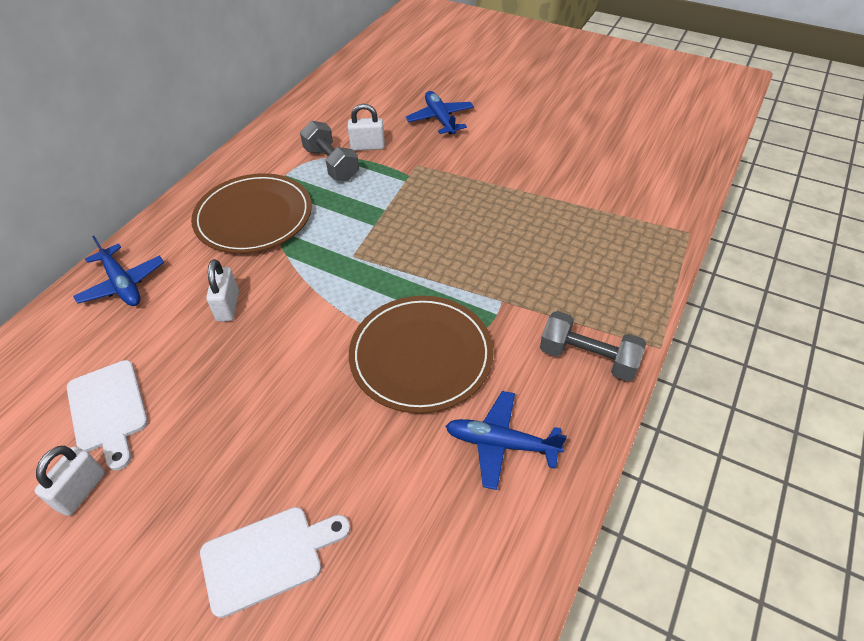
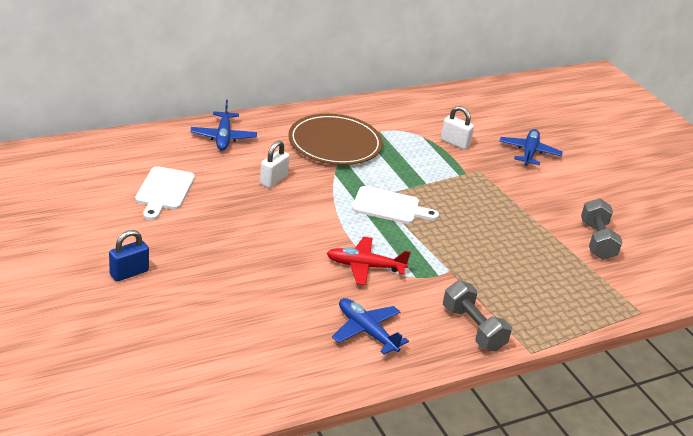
camera: 30 degrees right, 15 degrees down
white padlock [35,446,105,516] -> none
white cutting board [200,507,350,618] -> white cutting board moved to [352,186,439,224]
grey dumbbell [300,121,359,181] -> grey dumbbell moved to [581,198,622,260]
brown plate [349,296,494,413] -> red plane [327,237,411,285]
none -> blue padlock [109,230,149,282]

